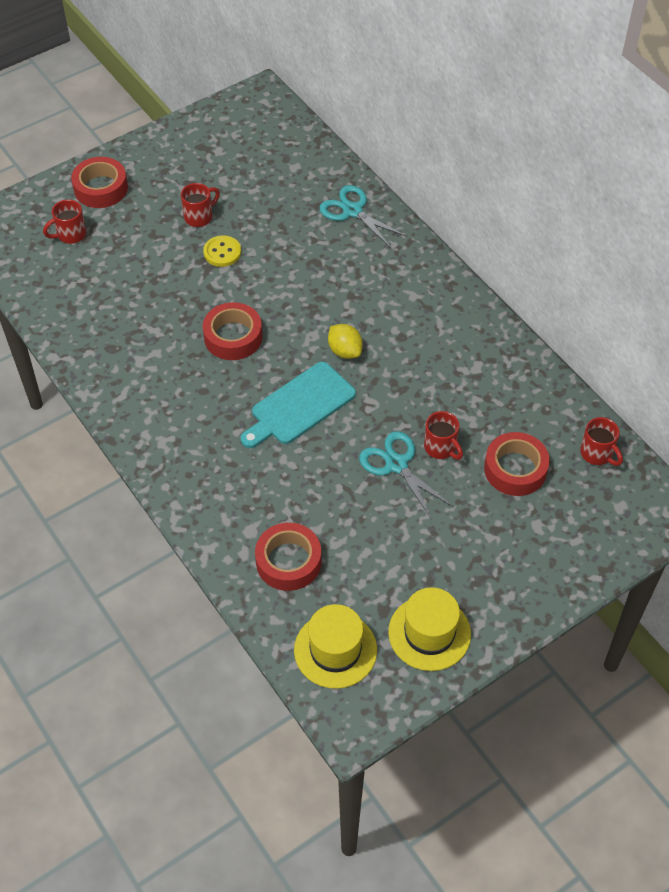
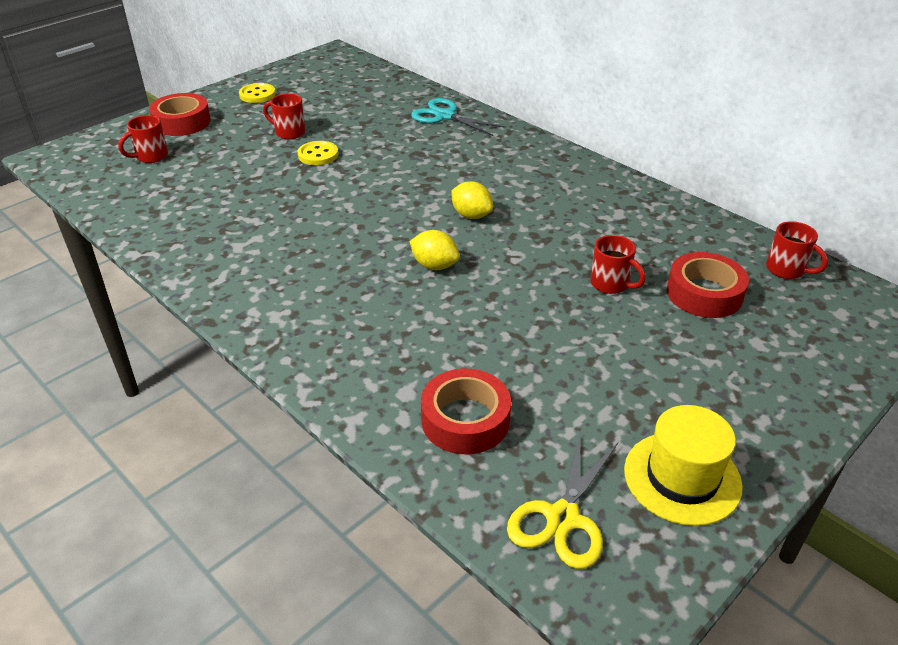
camera: 10 degrees left, 15 degrees down
red mug [181,183,220,227] -> red mug turned 105 degrees counterclockwise [263,93,305,139]
red tape [203,302,262,360] -> none
turquoise cutting board [241,362,356,448] -> yellow lemon [410,230,460,270]
yellow hat [294,604,377,689] -> yellow scissors [507,434,618,569]
turquoise scissors [359,431,453,520] -> none
none -> yellow button [239,83,276,103]

